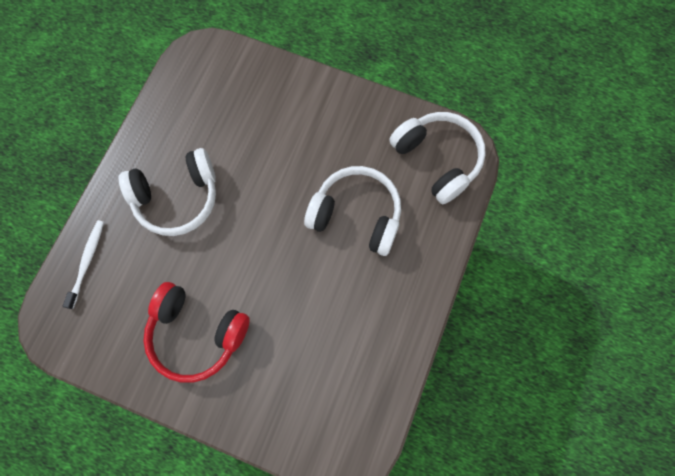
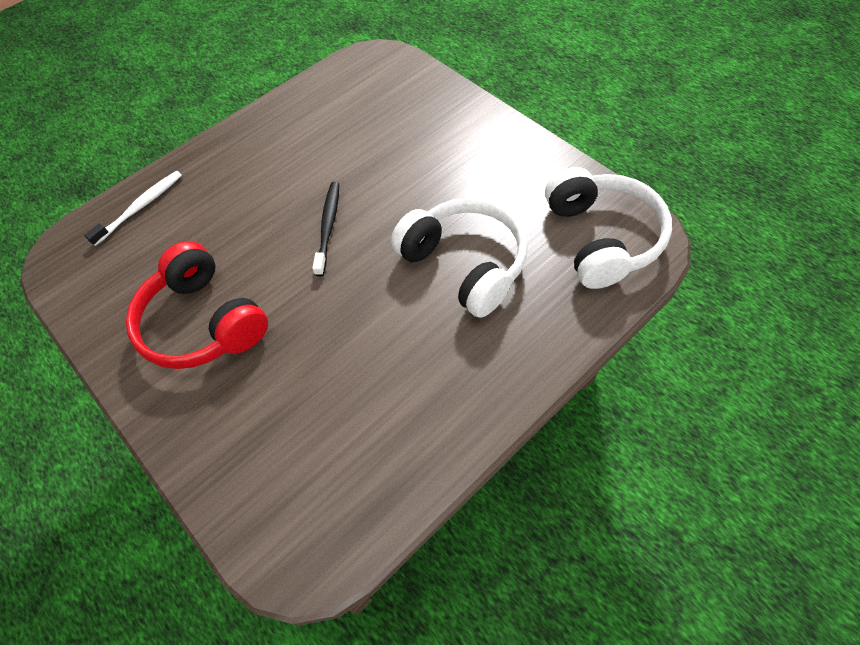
camera: 30 degrees right, 15 degrees down
white headphones [118,148,216,236] -> none
none -> black toothbrush [312,182,339,276]

